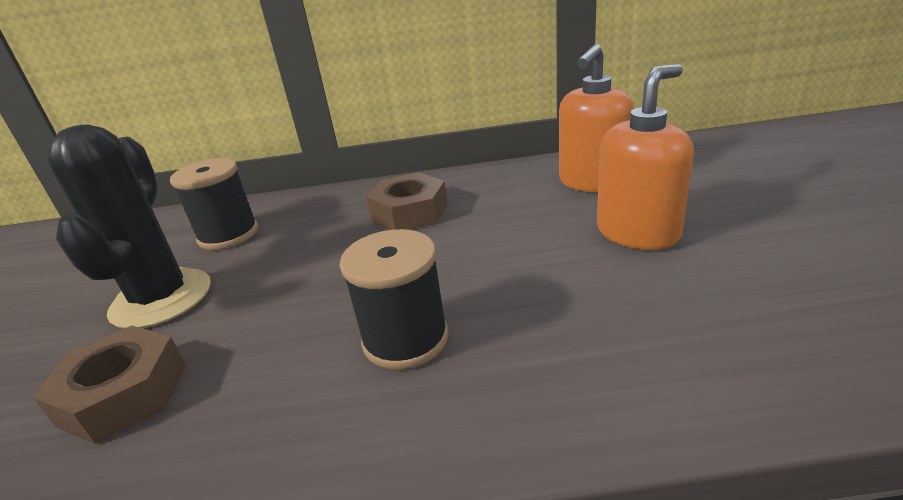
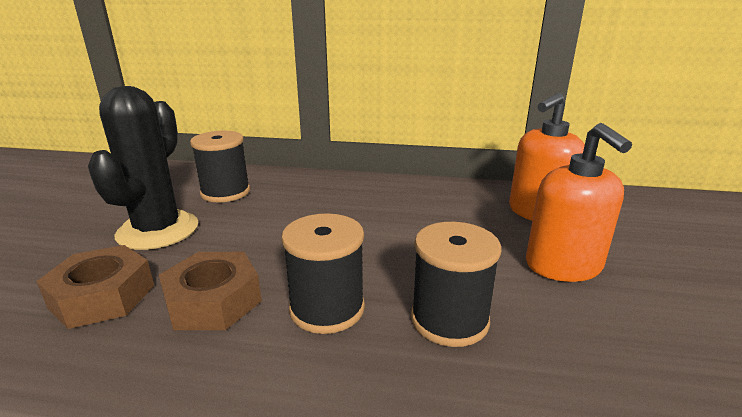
camera: 10 degrees right, 5 degrees down
brown nut [366,172,448,230] -> brown nut moved to [159,252,262,330]
orange soap dispenser [597,64,694,250] -> orange soap dispenser turned 105 degrees clockwise [526,123,632,282]
none -> black spool [411,222,501,347]

